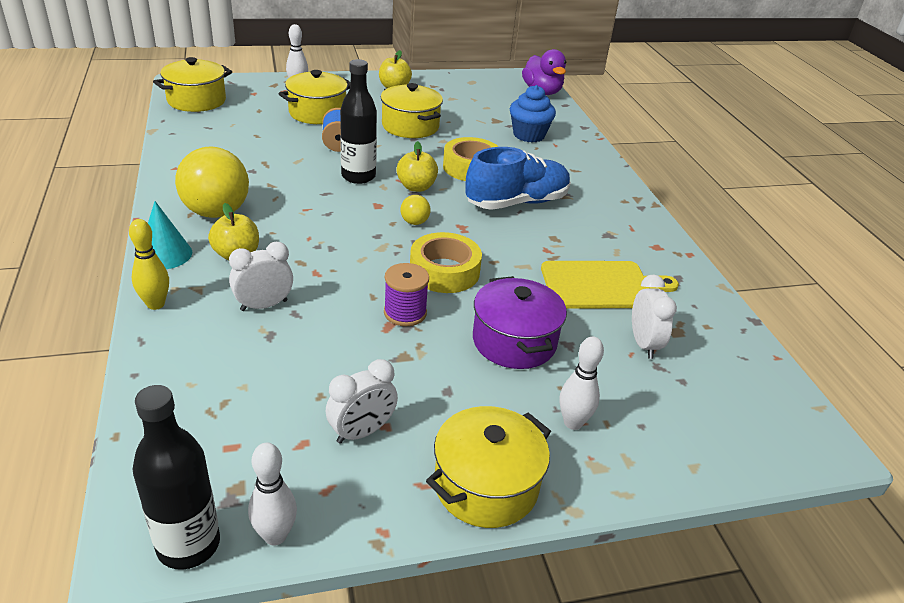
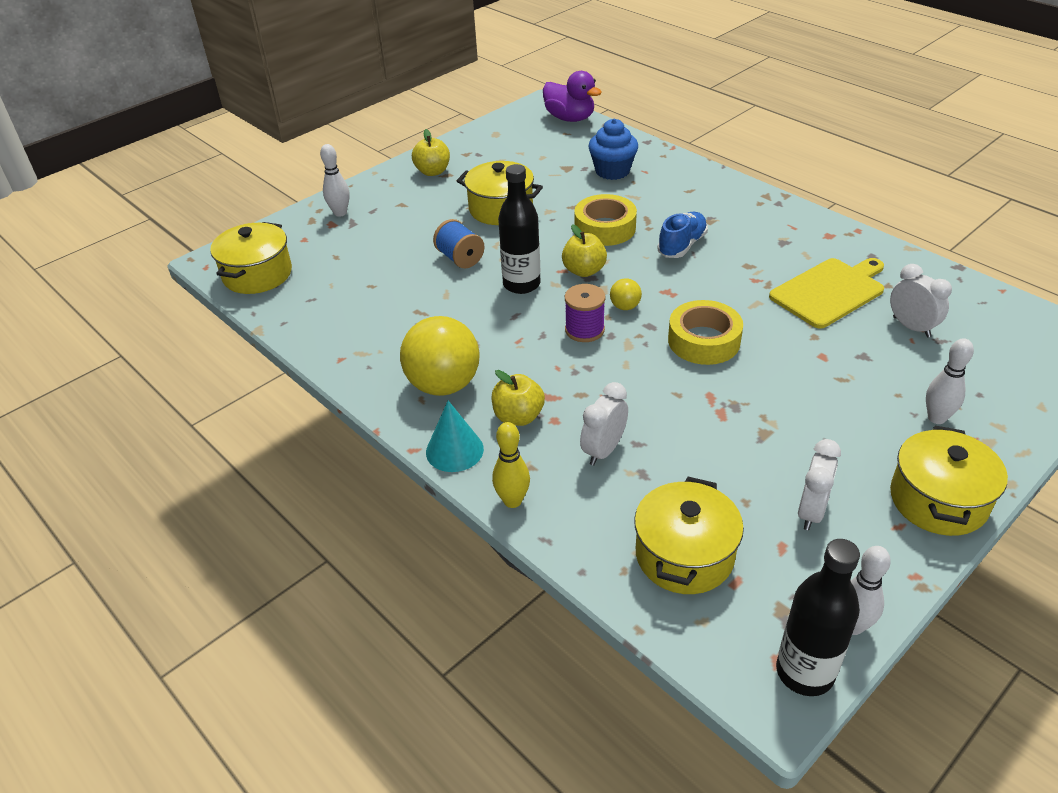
camera: 25 degrees left, 5 degrees up
yellow pot [278,70,351,124] -> yellow pot moved to [634,477,744,594]
purple spool [384,263,429,326] -> purple spool moved to [565,284,606,342]
blue shoe [466,147,571,210] -> blue shoe [657,212,708,258], size x0.63
purple pot [473,276,567,369] -> none

